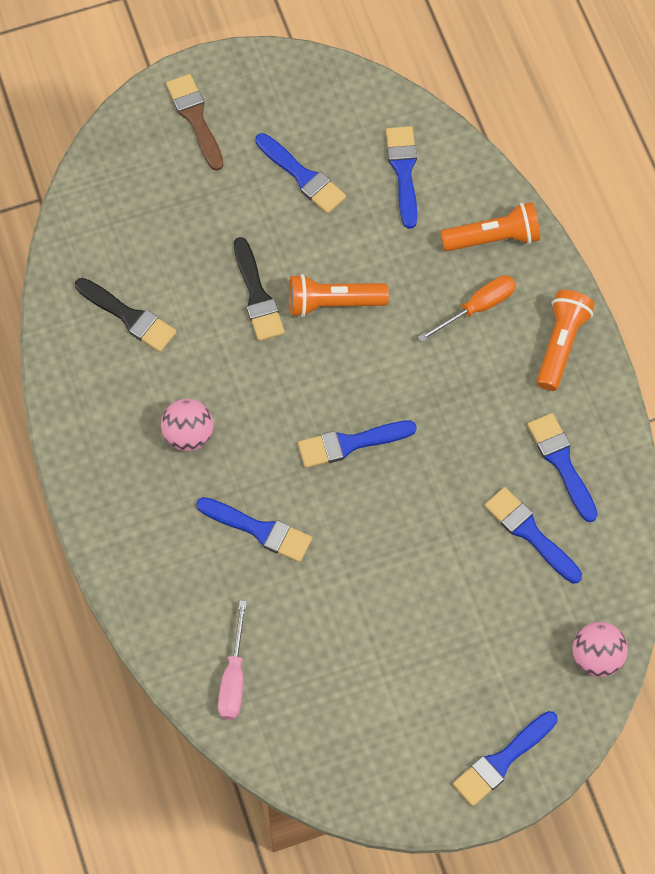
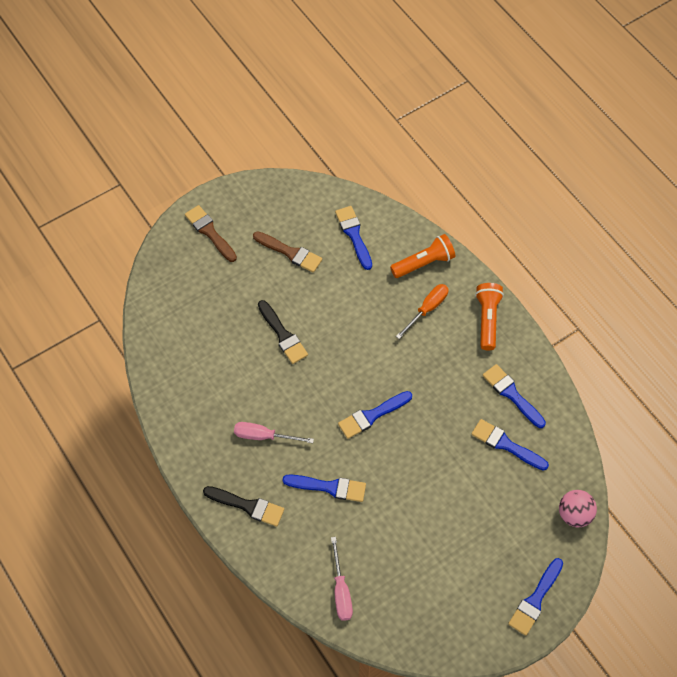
camera: 15 degrees left, 5 degrees down
black brush [75,278,177,352] -> black brush moved to [203,486,284,526]
pink ball [161,399,214,451] -> pink screwdriver [234,422,314,443]
blue brush [255,133,346,214] -> brown brush [253,231,322,273]
orange flashlight [289,274,389,317] -> none

